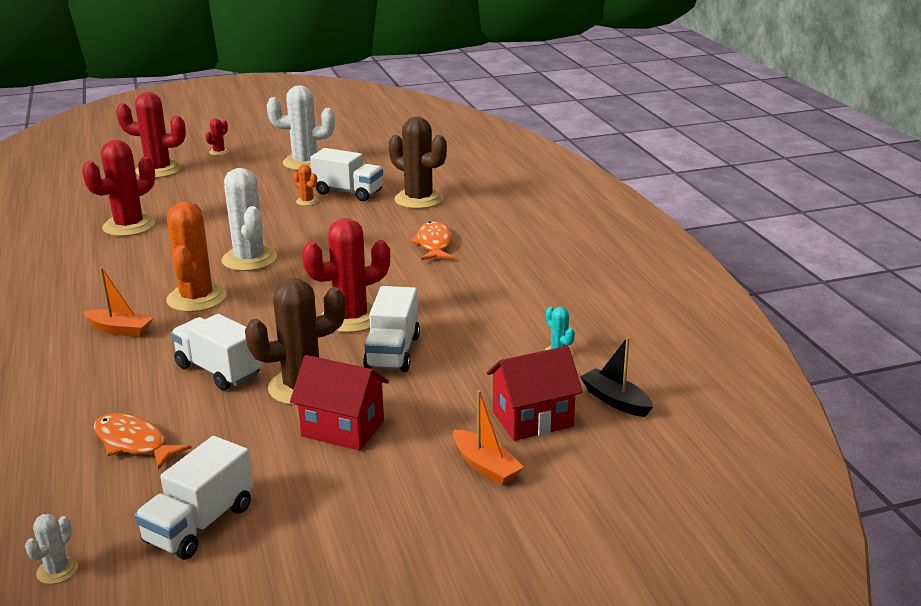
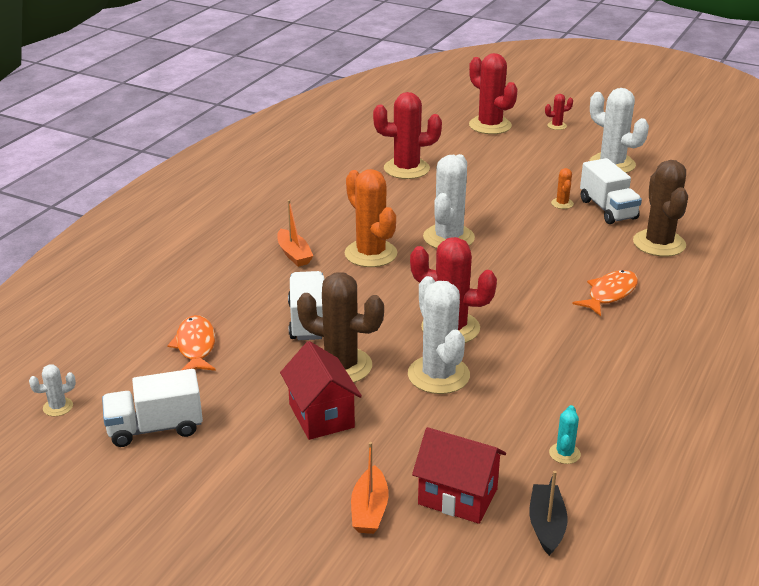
camera: 45 degrees right, 5 degrees up
orange cactus [166,202,227,312] -> orange cactus turned 75 degrees counterclockwise [345,169,397,267]
white truck [363,286,420,372] -> white cactus [408,276,470,394]

